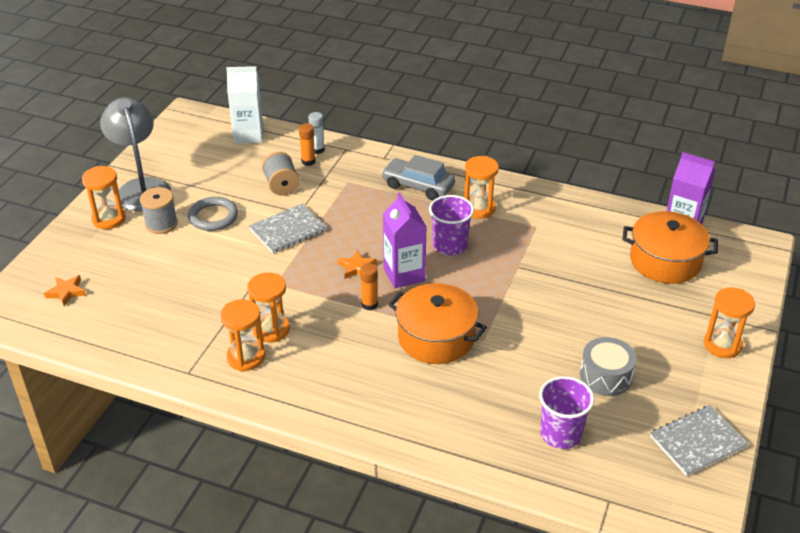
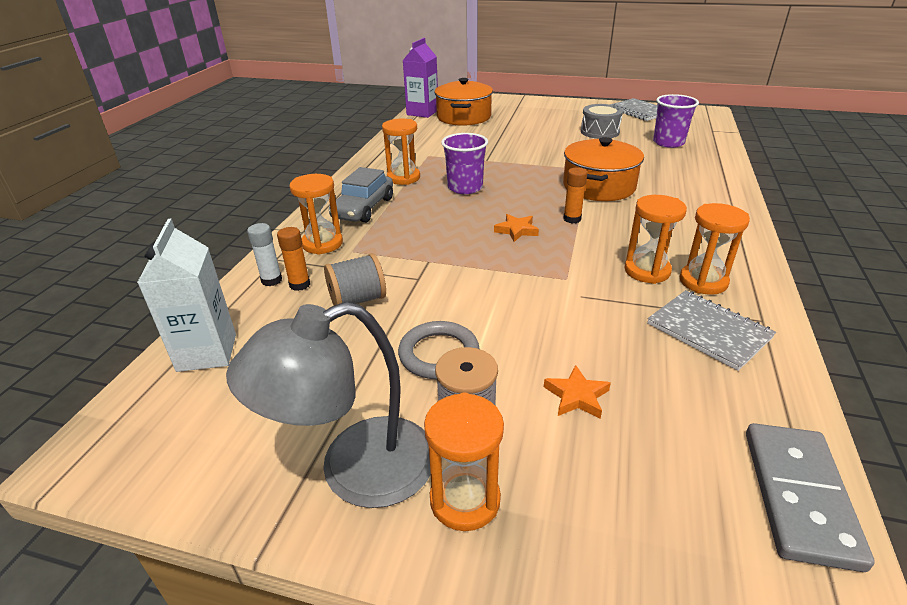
camera: 95 degrees left, 5 degrees down
orange star [44,275,86,306] -> orange star moved to [544,365,611,419]
grey notebook [249,204,326,253] -> grey notebook moved to [647,290,776,371]
purple carton [383,192,426,288] -> none
orange hourglass [704,287,755,358] -> orange hourglass moved to [289,174,343,255]
none -> grey domino [746,423,875,572]

